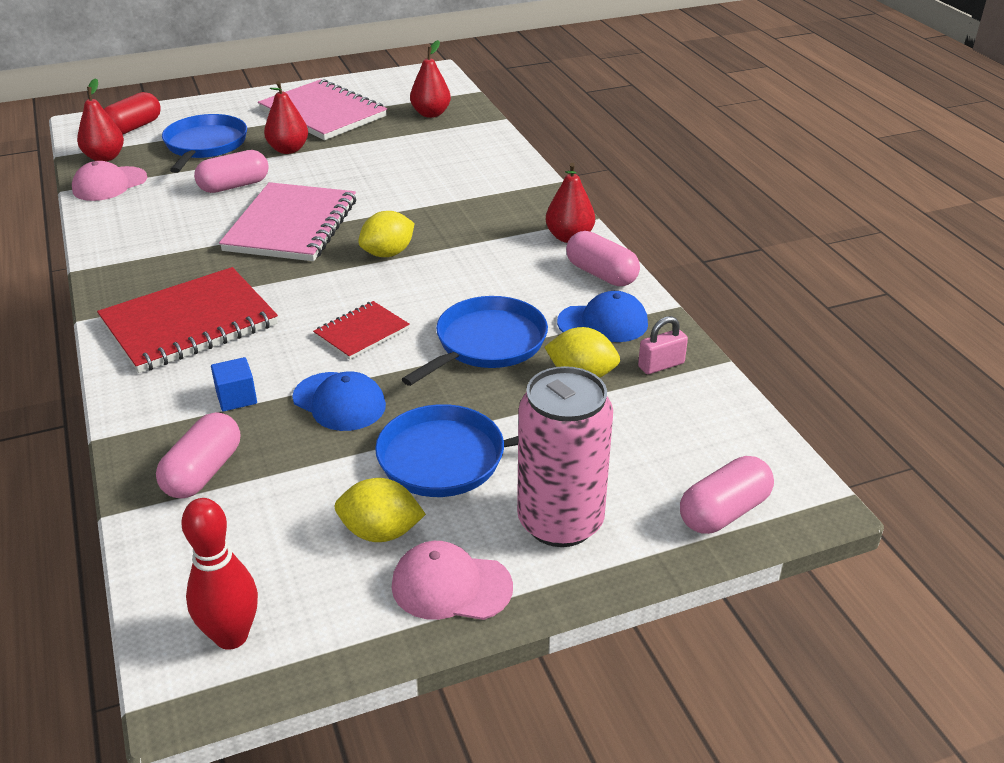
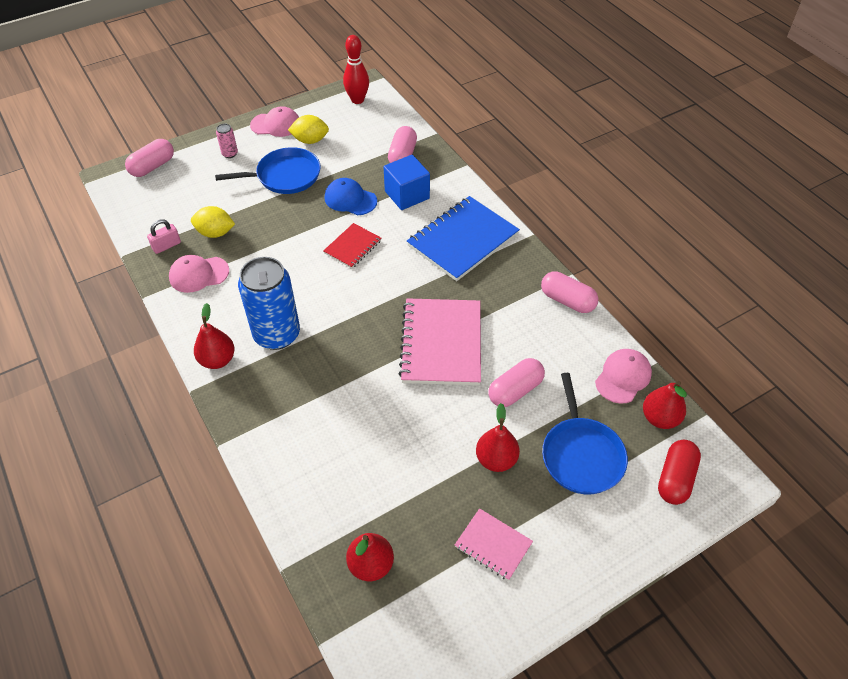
camera: 170 degrees right, 15 degrees up
red notebook [97,267,278,373] -> blue notebook [407,196,520,281]
blue cube [211,357,257,411] -> blue cube [384,155,430,210], size x1.76
pink notebook [258,79,387,140] -> pink notebook [455,508,533,581], size x0.52
yellow lemon [358,211,415,257] -> none
blue pan [402,296,548,386] -> none
pink can [517,366,613,547] -> pink can [216,124,238,158], size x0.42
blue cap [557,291,648,342] -> pink cap [169,255,229,293]
pink capsule [566,231,640,286] -> pink capsule moved to [541,271,598,313]
none -> blue can [238,257,300,350]

